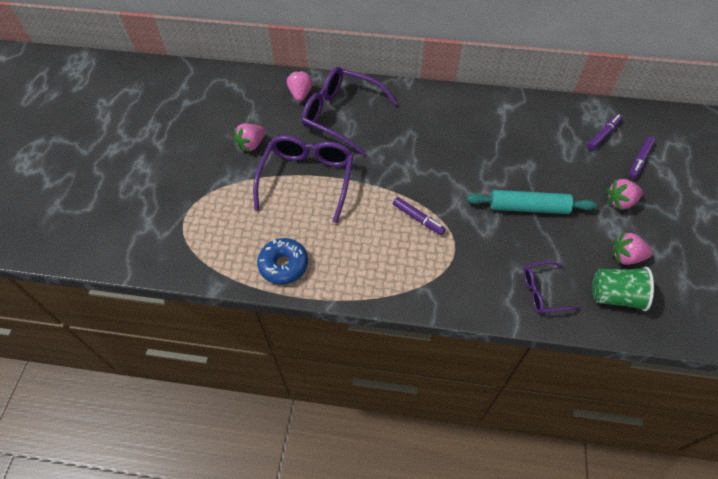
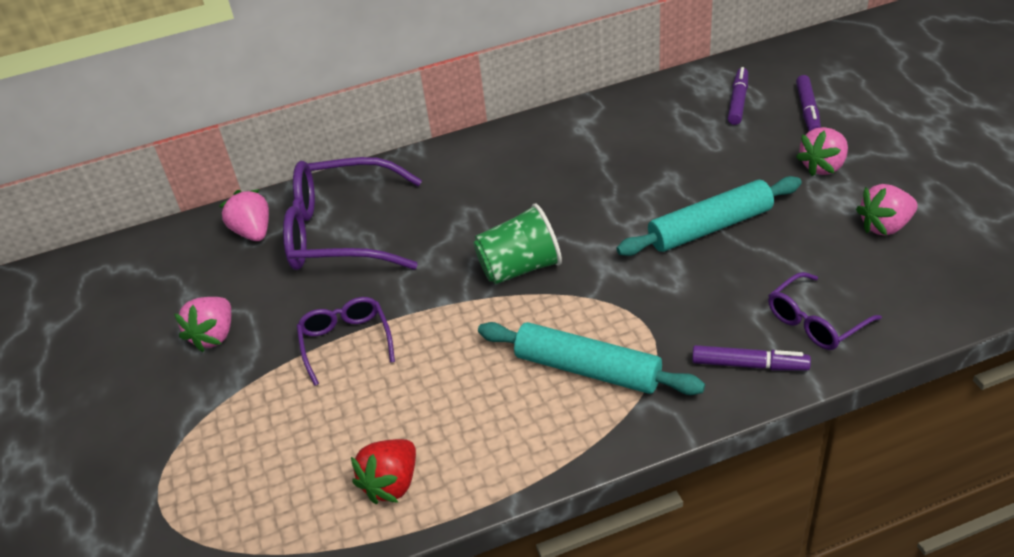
camera: 25 degrees left, 15 degrees down
purple glasses [253,135,354,223] -> purple glasses [297,297,395,386], size x0.53
blue donut [257,238,308,284] -> red strawberry [351,439,416,504]
purple marker [393,197,446,235] -> purple marker moved to [692,345,811,371]
green cup [592,267,654,311] -> green cup moved to [473,203,562,284]
none -> turquoise rolling pin [478,322,705,395]

